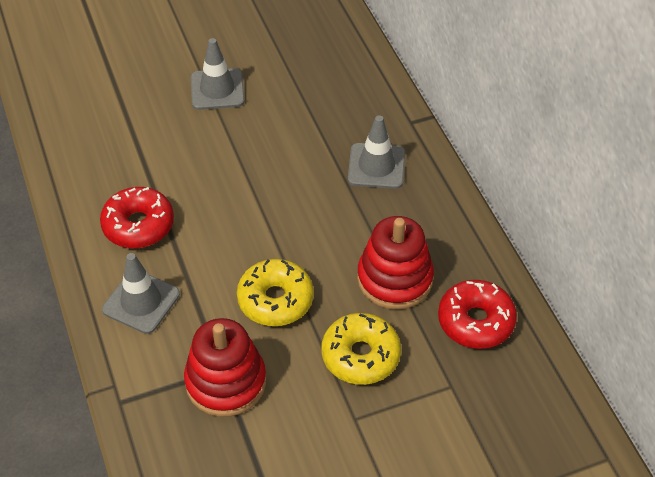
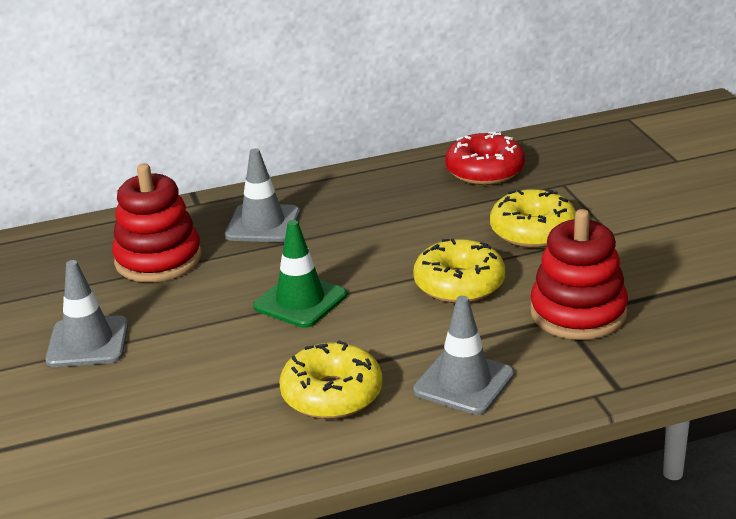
camera: 85 degrees left, 20 degrees down
red donut [100,187,174,248] -> yellow donut [279,340,383,419]
red stacking toy [357,216,434,310] -> red stacking toy moved to [112,163,202,282]
none -> green traffic cone [253,220,347,328]

